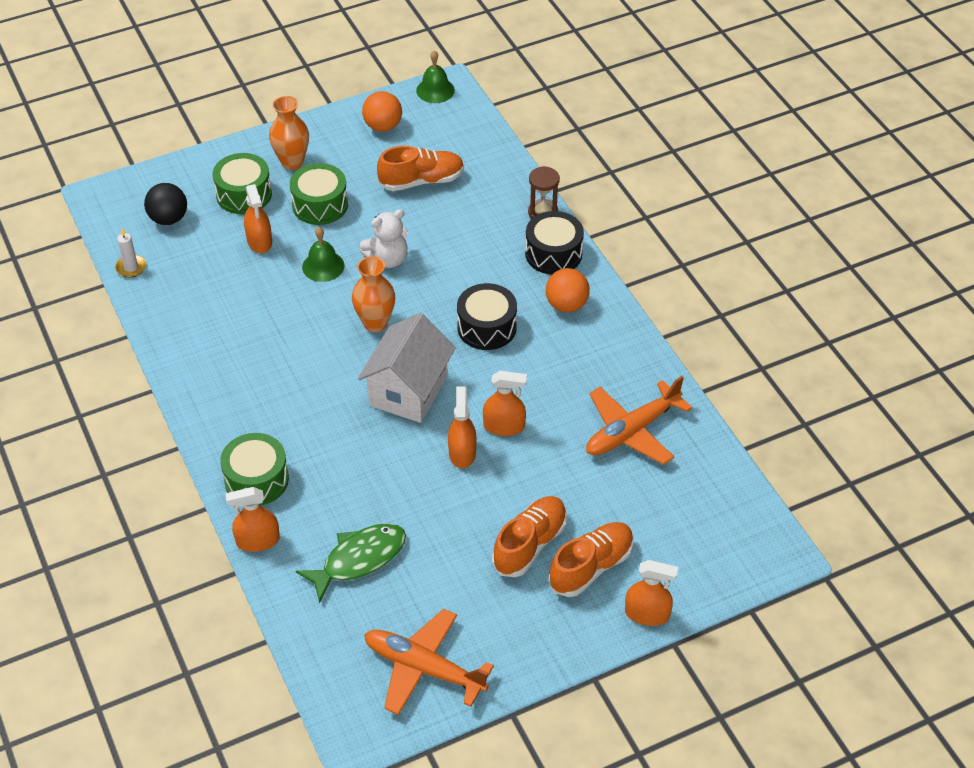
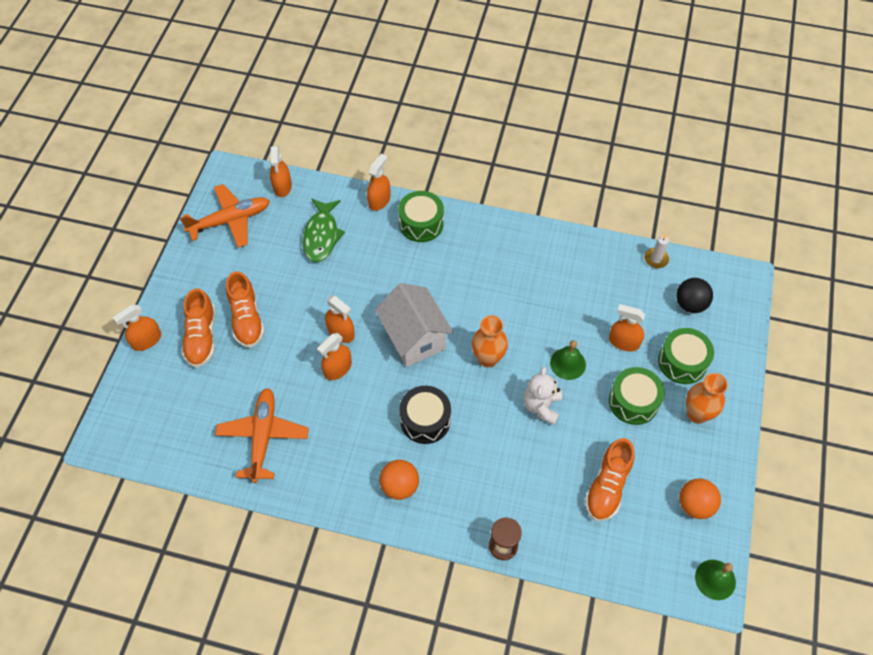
camera: 130 degrees right, 10 degrees up
black drum [525,211,584,275] -> none
none -> orange spray bottle [270,146,292,197]

